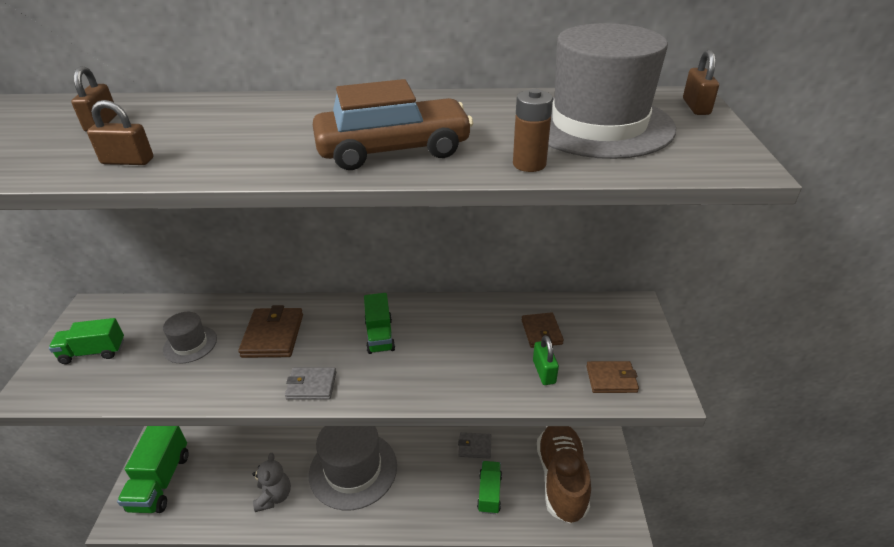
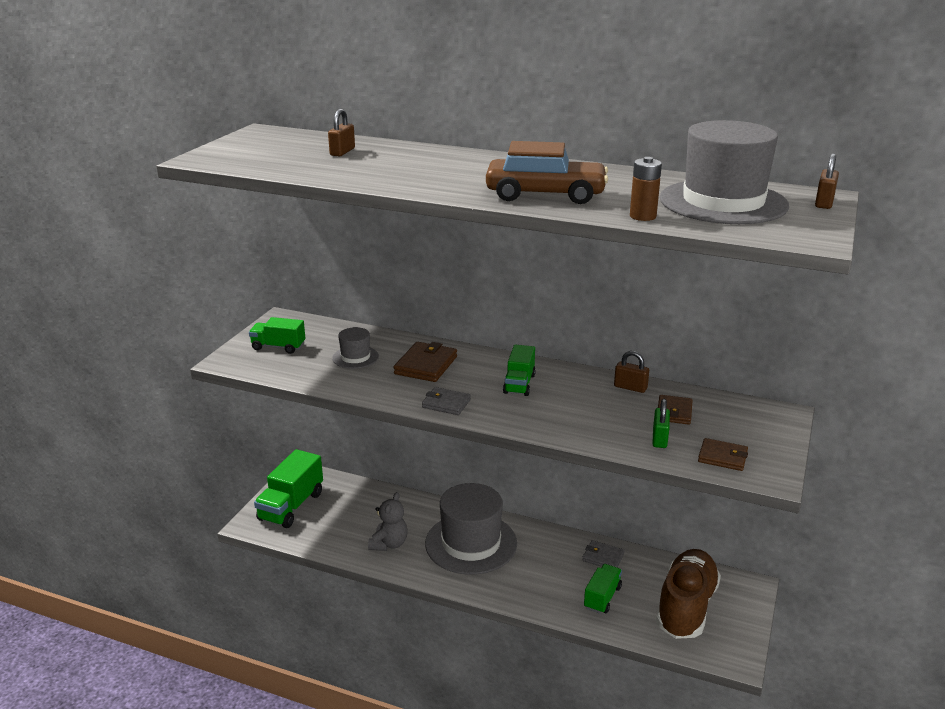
camera: 20 degrees right, 10 degrees down
brown padlock [87,100,153,165] -> brown padlock moved to [614,351,649,393]

